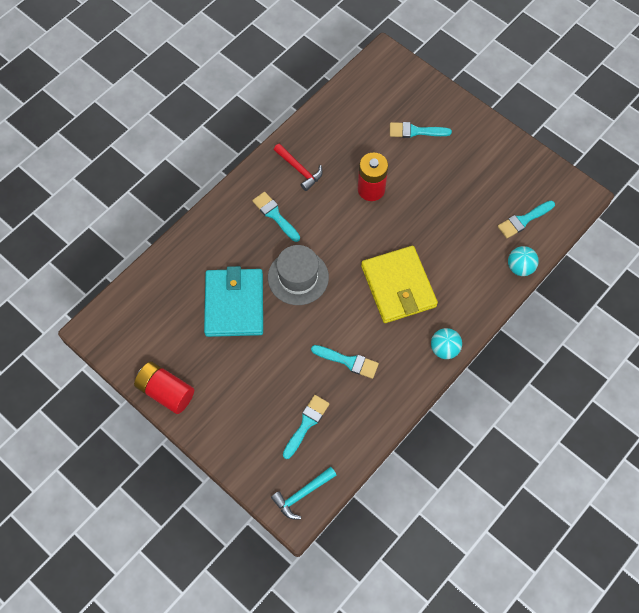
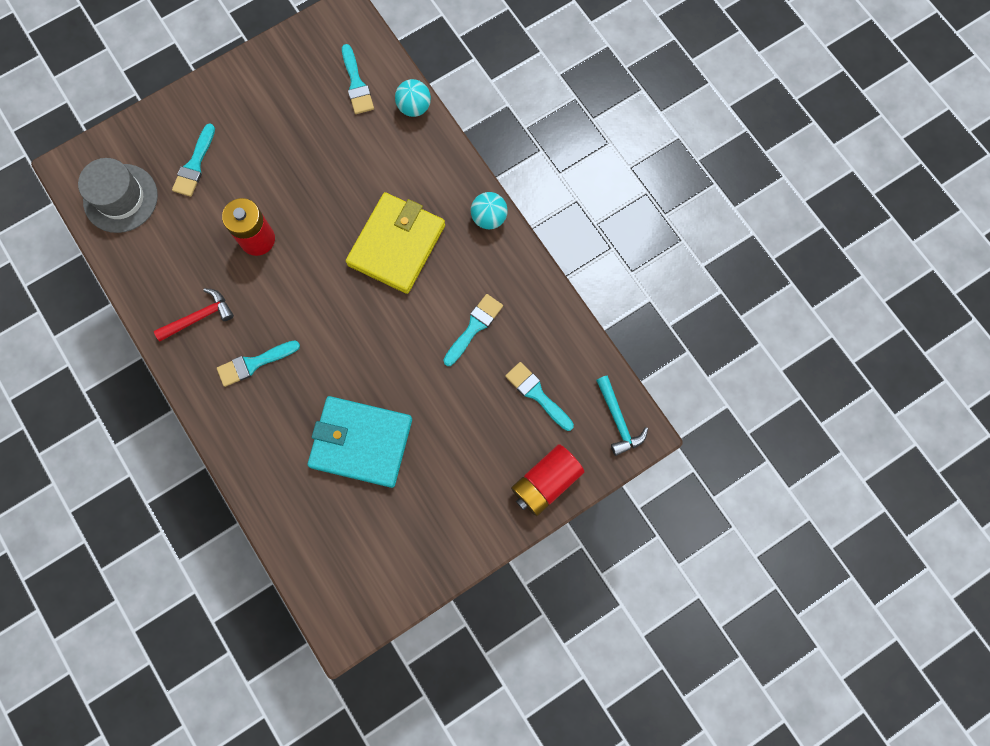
camera: 75 degrees left, 10 degrees up
red battery [134,361,194,414] -> red battery moved to [511,444,584,516]
grey hat [268,245,329,305] -> grey hat moved to [78,158,158,233]
yellow wallet [361,246,438,323] -> yellow wallet turned 60 degrees counterclockwise [346,192,445,294]

